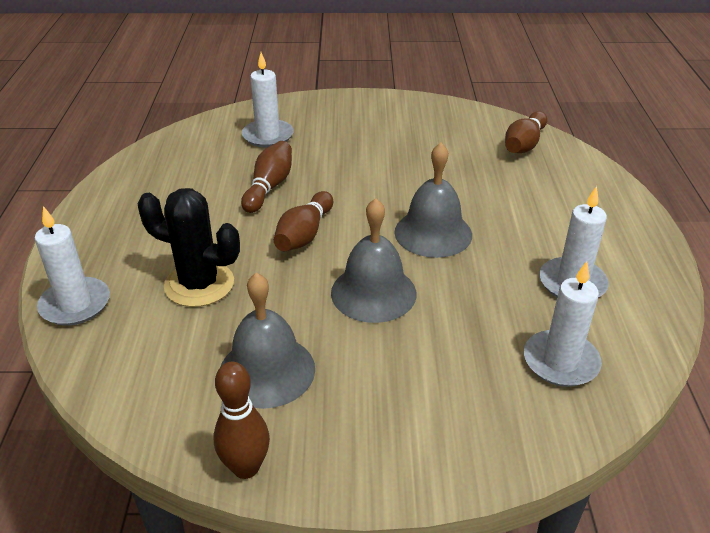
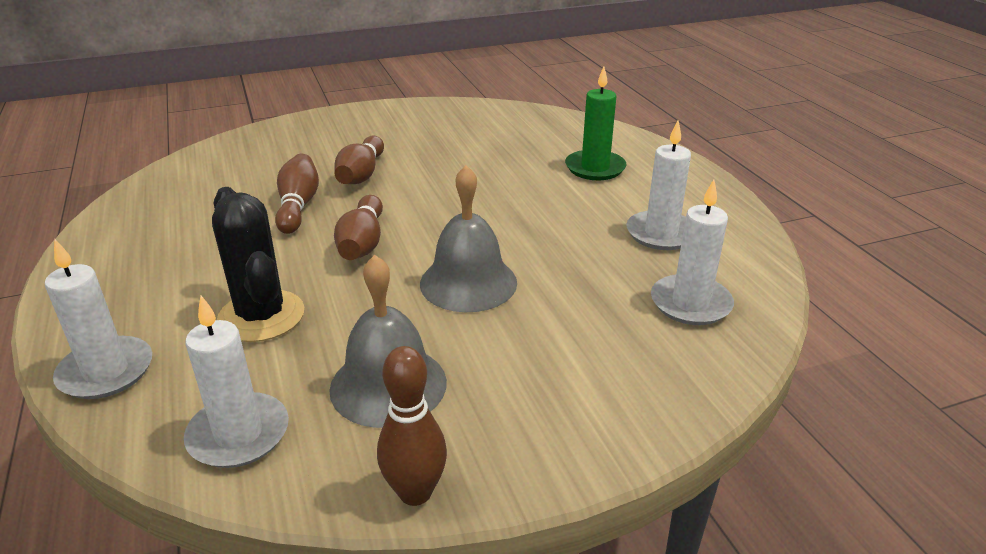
camera: 20 degrees left, 5 degrees down
black cactus [138,188,240,307] -> black cactus turned 60 degrees clockwise [212,187,304,342]
white candle [242,52,294,148] -> white candle moved to [184,296,289,468]
grey bell [394,143,472,258] -> none
brown bowling pin [505,111,547,153] -> brown bowling pin moved to [334,136,384,184]
none -> green candle [565,67,627,180]

